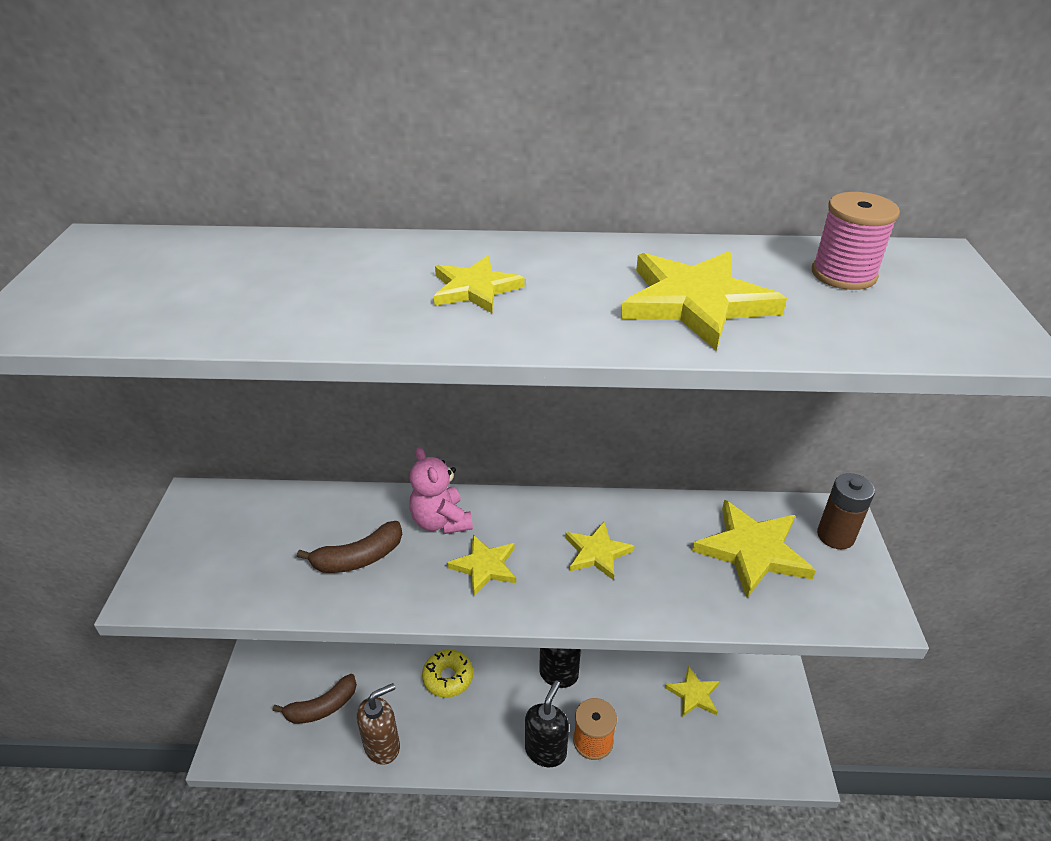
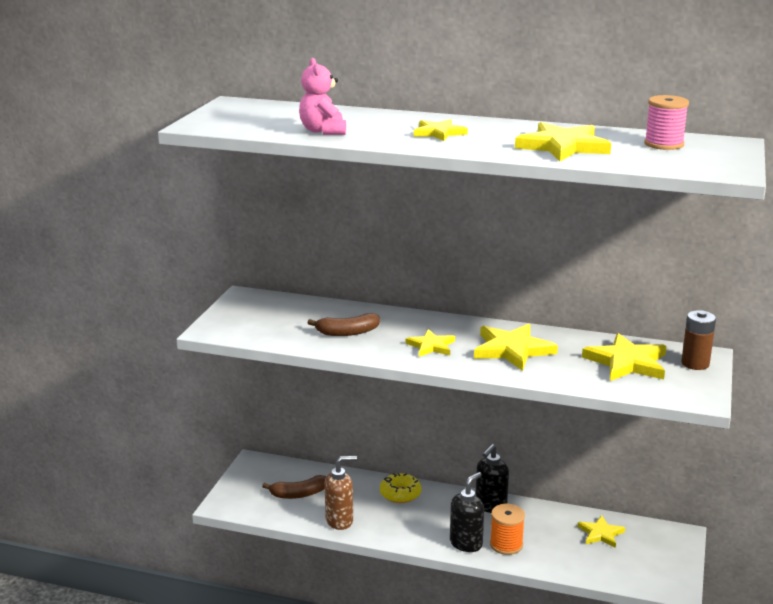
camera: 15 degrees right, 15 degrees down
pink teddy bear [409,447,473,534] -> pink teddy bear moved to [299,58,346,135]
yellow star [565,522,635,580] -> yellow star [474,324,558,371], size x1.66

